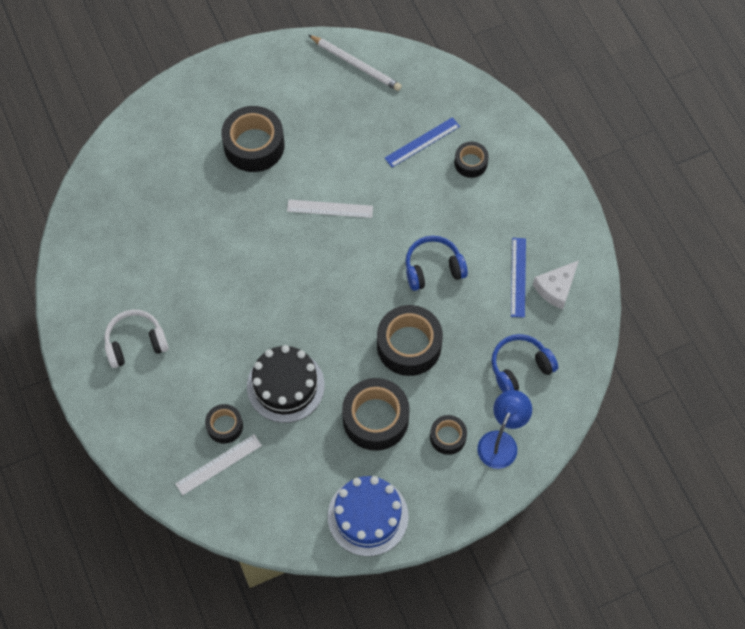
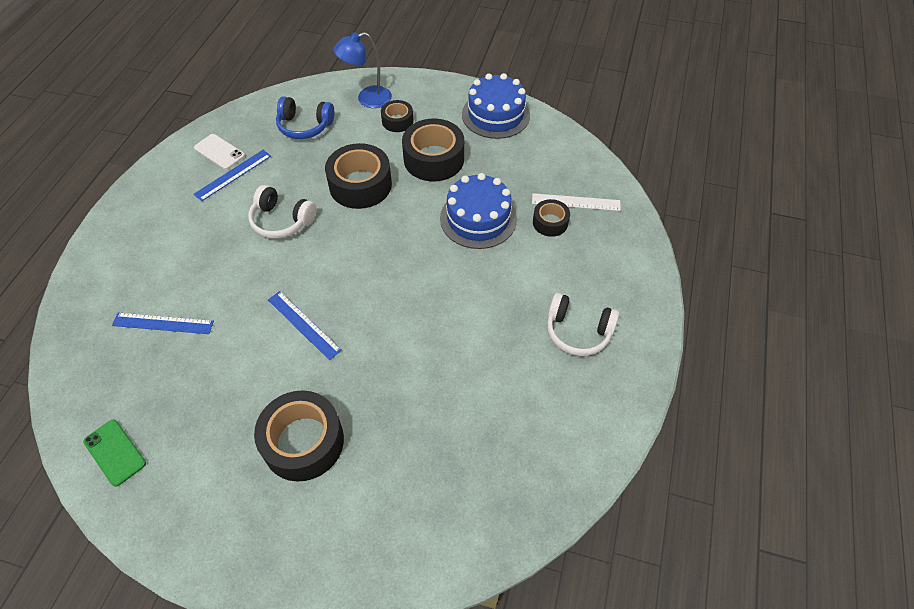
camera: 140 degrees left, 10 degrees down
black cake [247,345,325,423] -> blue cake [440,173,517,249]
white ruler [287,200,373,218] -> blue ruler [268,291,342,360]
white pencil [308,35,402,91] -> green phone [83,419,146,487]
blue headphones [405,236,468,291] -> white headphones [248,185,316,239]
black tape [454,142,489,178] -> none
white cheese [533,260,579,309] -> white phone [194,134,245,170]

